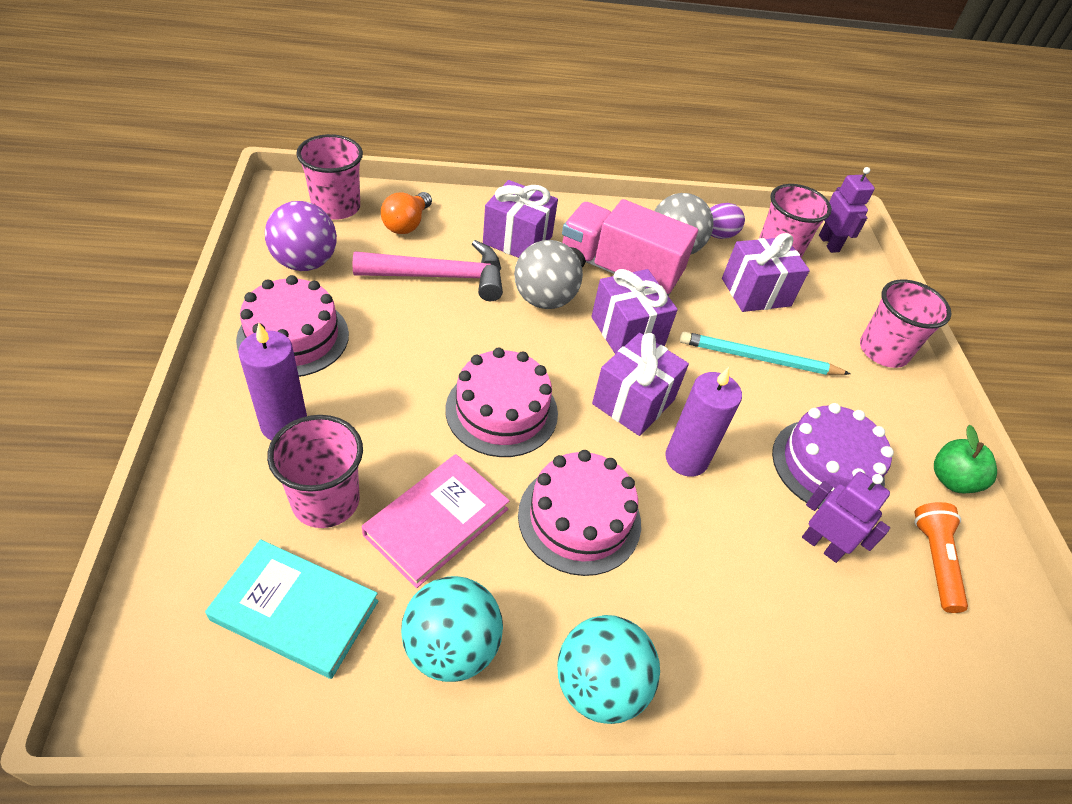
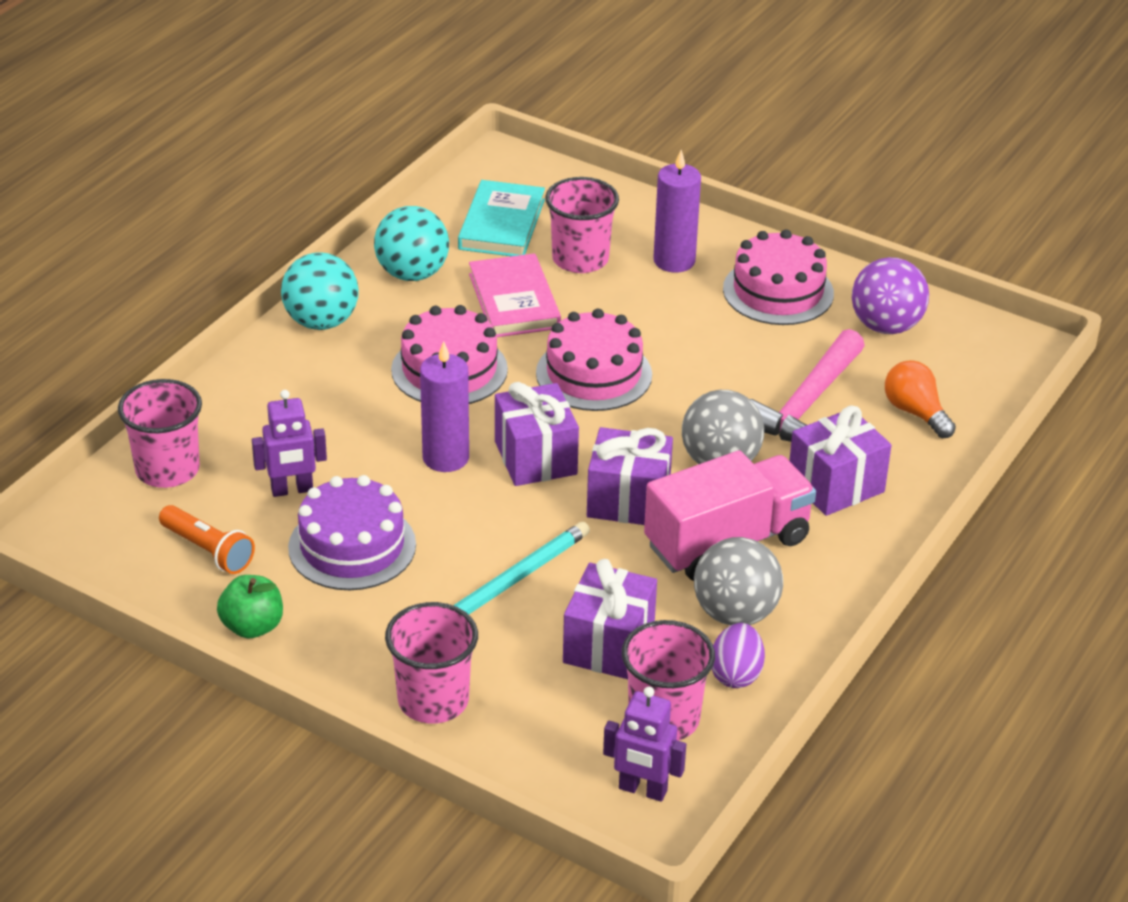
camera: 130 degrees right, 10 degrees down
turquoise book [205,539,379,679] -> turquoise book turned 45 degrees counterclockwise [458,180,545,256]
pink cup [296,134,363,220] -> pink cup moved to [118,379,202,488]

